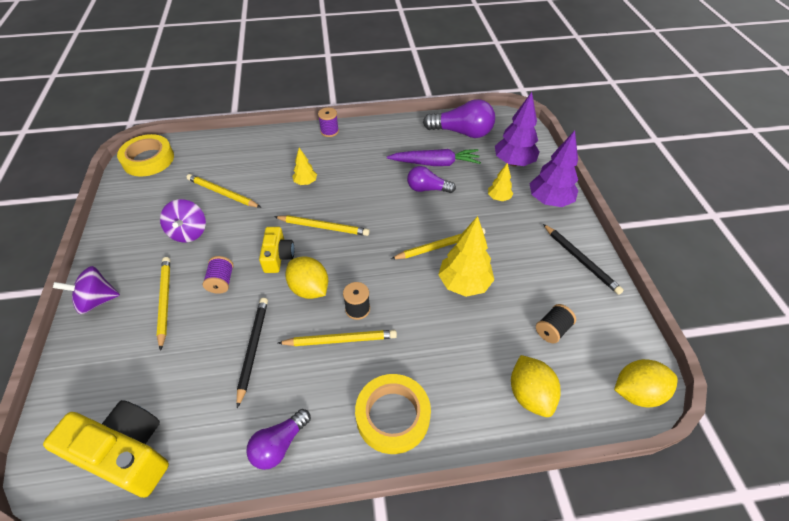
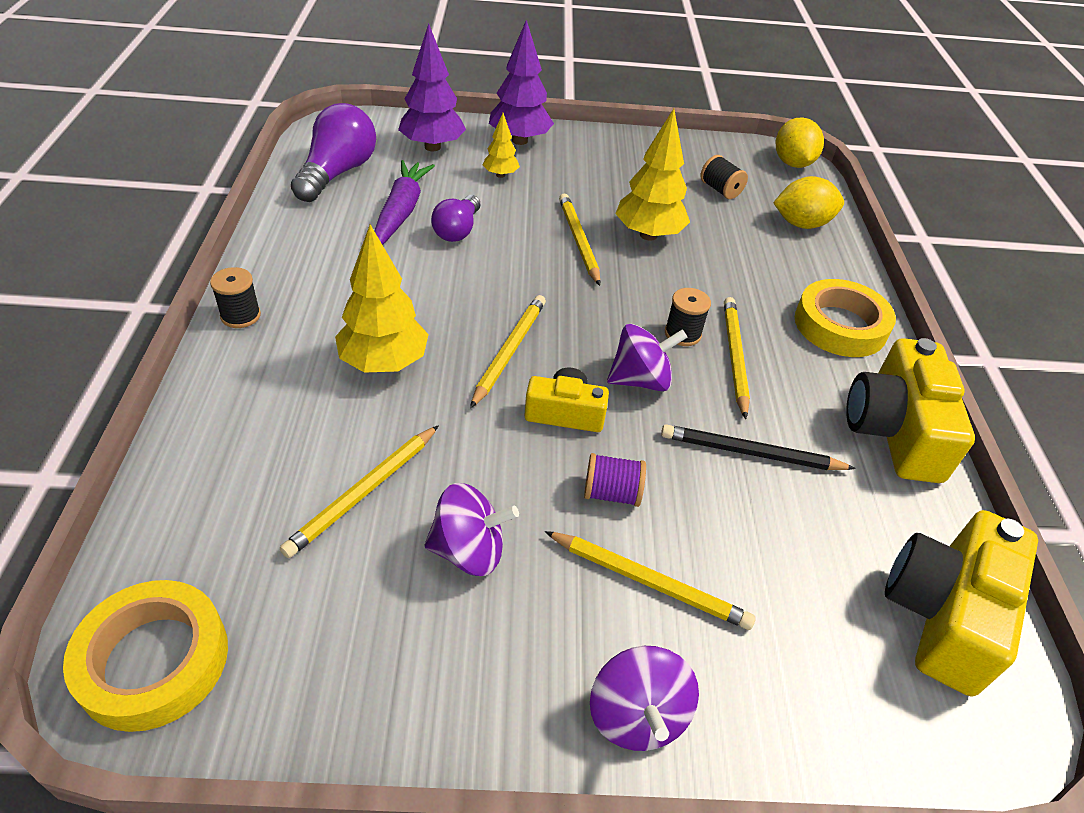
camera: 85 degrees left, 5 degrees down
yellow pencil [157,257,170,351] -> yellow pencil turned 150 degrees counterclockwise [545,531,756,630]
purple light bulb [246,409,311,470] -> yellow camera [846,338,975,483]
yellow lemon [285,257,328,299] -> purple spinning top [607,324,688,391]
yellow tree [292,148,317,185] -> yellow tree [335,225,429,373], size x1.86
purple spool [318,108,339,137] -> black spool [210,267,261,328]
black pencil [543,224,624,295] -> none

